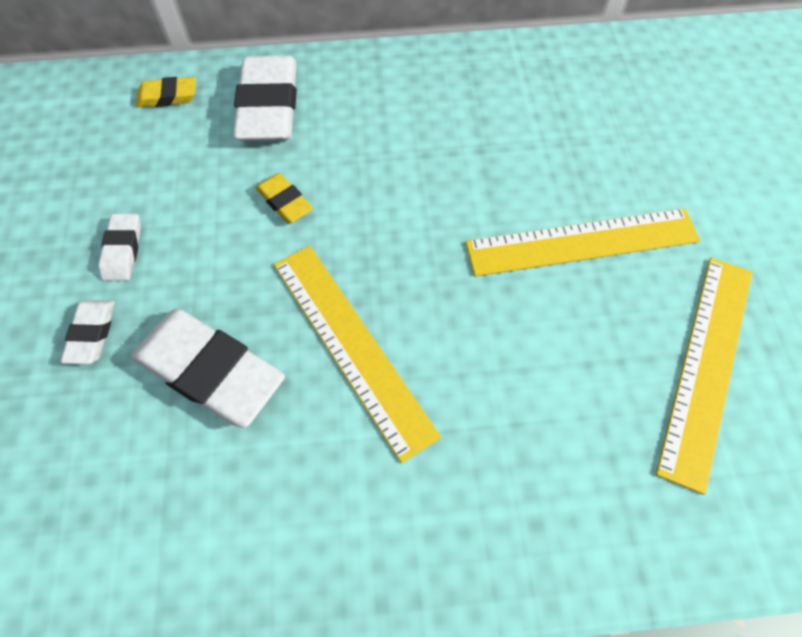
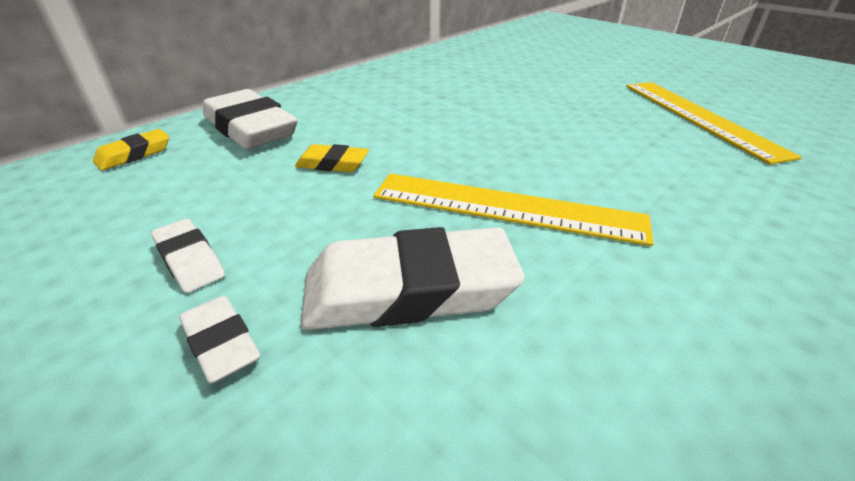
camera: 40 degrees left, 25 degrees down
yellow ruler [466,208,700,277] -> none

